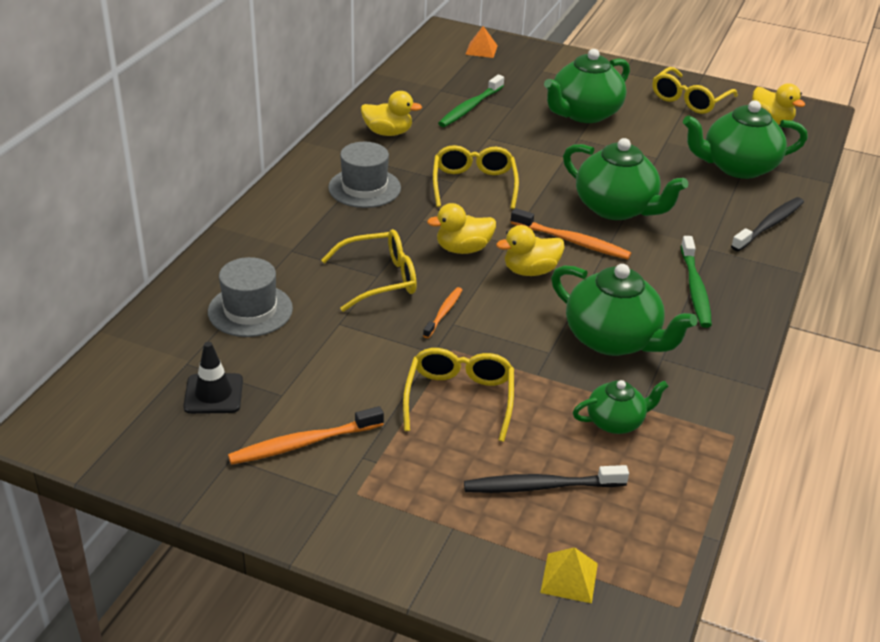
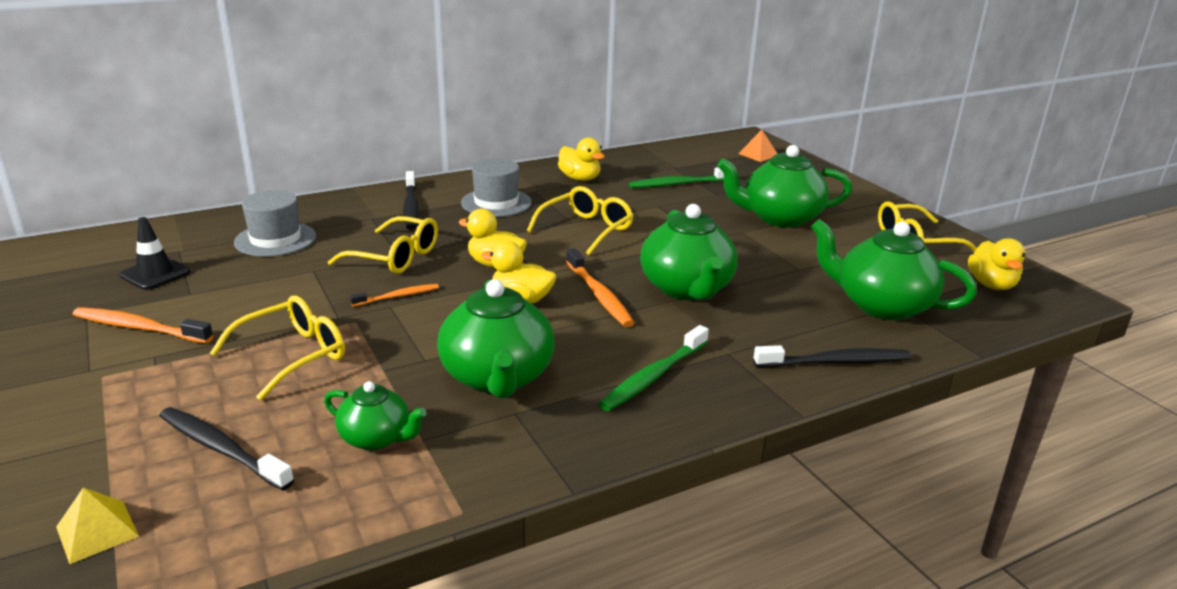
camera: 40 degrees right, 10 degrees down
none -> black toothbrush [403,171,419,230]

